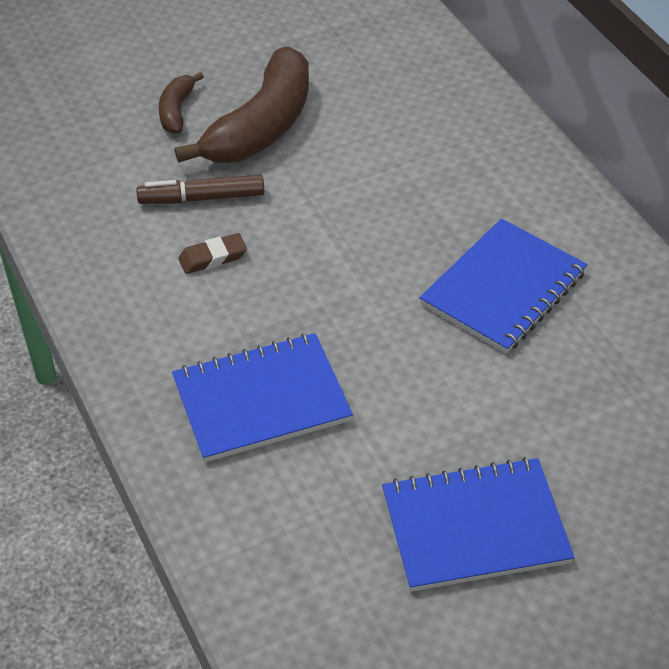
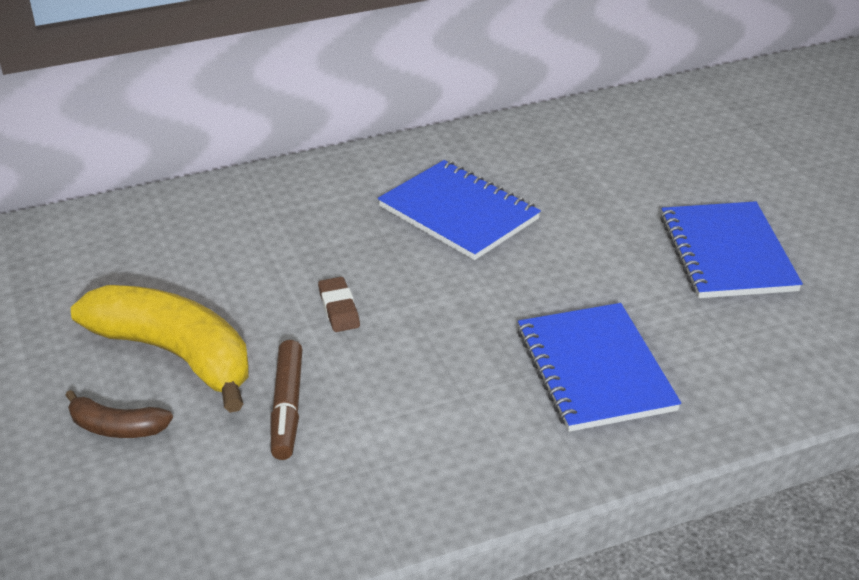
camera: 85 degrees left, 10 degrees down
brown banana [175,47,309,163] -> yellow banana [71,285,249,413]
brown eraser [178,233,247,274] -> brown eraser moved to [318,277,360,332]

